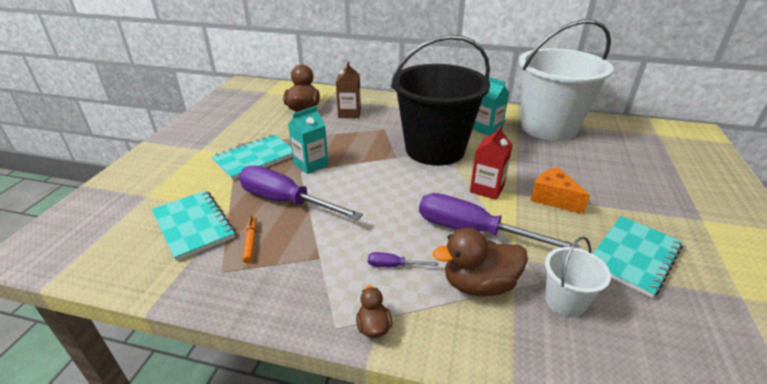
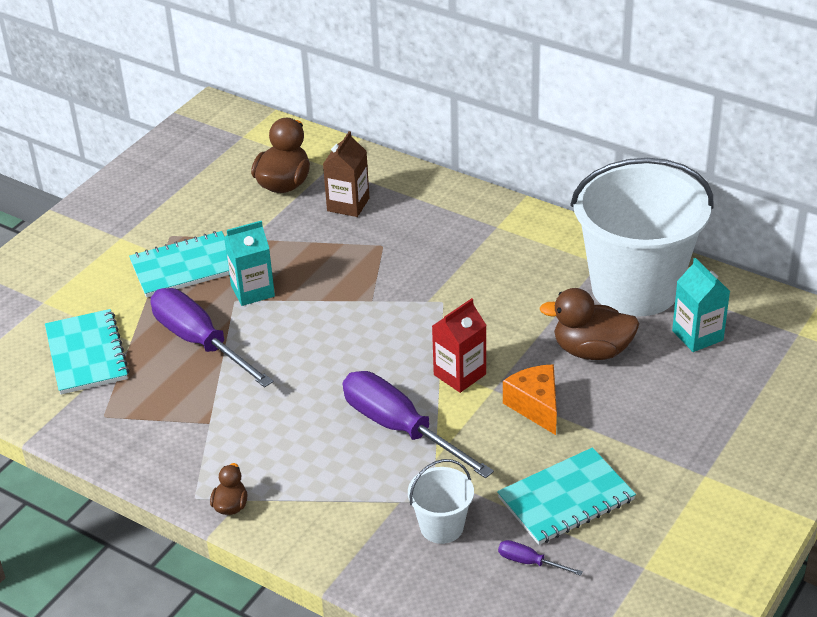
camera: 20 degrees right, 5 degrees up
orange marker [242,216,257,263] -> none
purple screwdriver [368,252,438,267] -> purple screwdriver moved to [498,540,583,576]
black bucket [391,35,490,166] -> none
brown duck [433,228,528,296] -> brown duck moved to [539,288,640,360]
turquoise carton [473,77,509,136] -> turquoise carton moved to [672,258,730,352]

